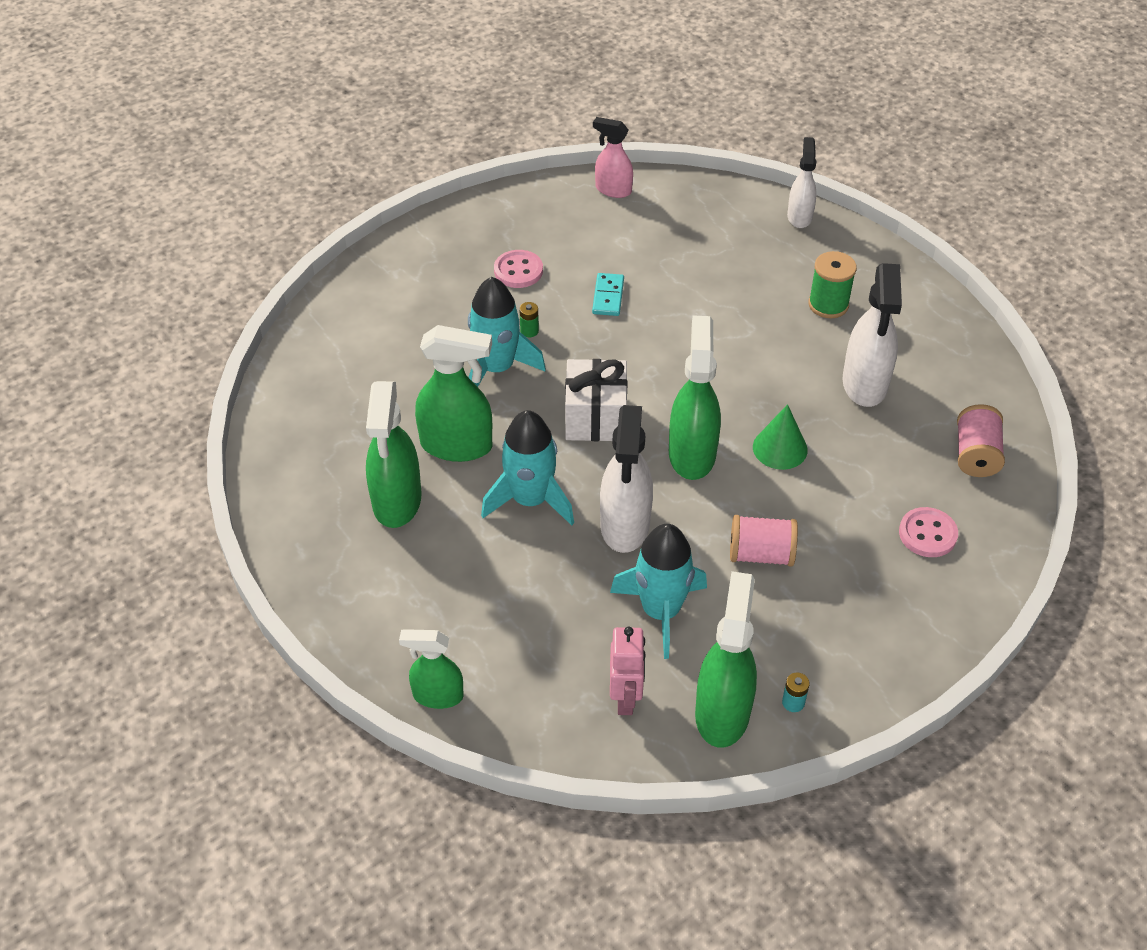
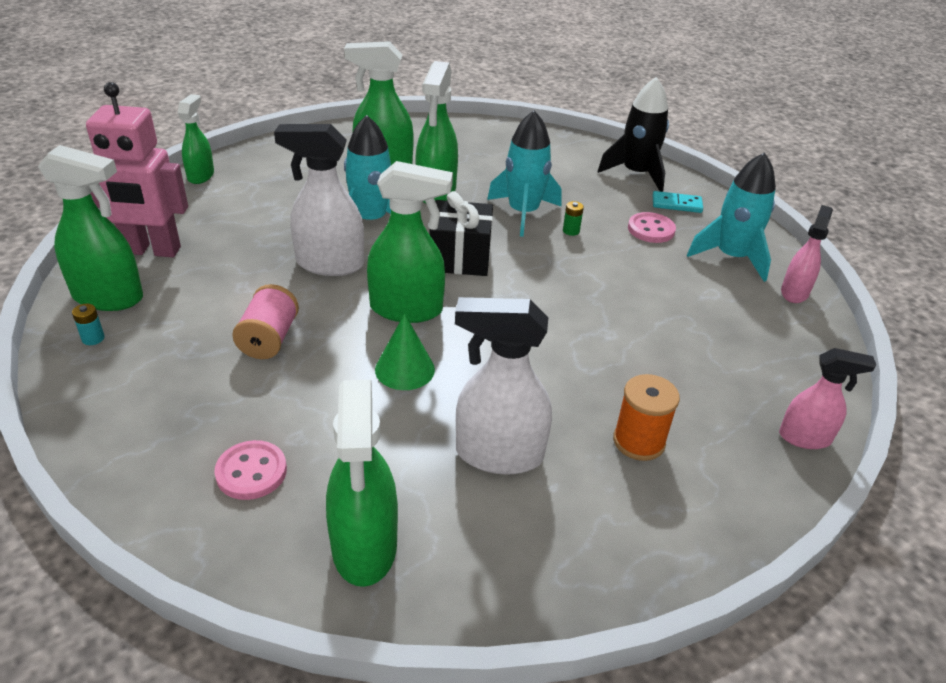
camera: 90 degrees right, 10 degrees down
white gift [565,359,627,441] -> black gift [429,191,493,276]
turquoise domino [592,273,624,316] -> turquoise domino moved to [653,191,703,213]
turquoise rocket [610,524,707,659] -> turquoise rocket moved to [687,152,776,282]
pink robot [610,627,646,715] -> pink robot [86,82,188,257], size x1.68
white spray bottle [787,137,817,228] -> pink spray bottle [779,348,876,449]
green spool [808,251,857,318] -> orange spool [613,374,680,461]
pink spool [957,404,1005,477] -> green spray bottle [326,380,398,587]
none -> black rocket [598,77,669,192]

